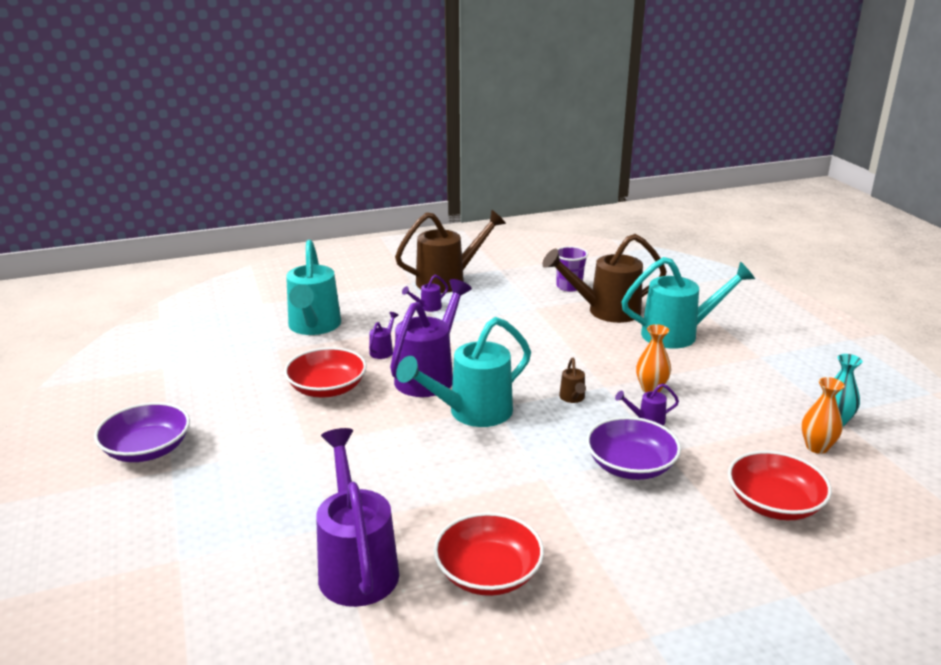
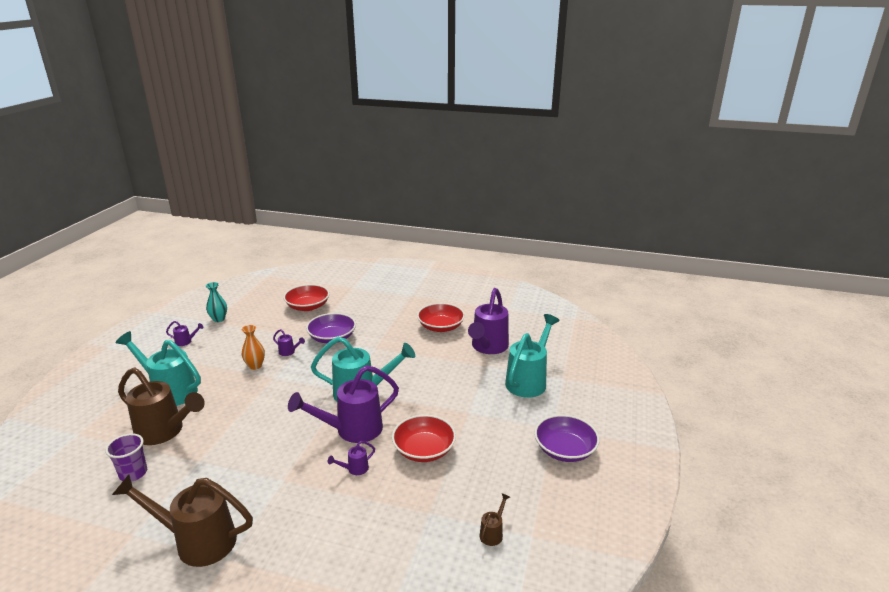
camera: 145 degrees left, 0 degrees up
turquoise watering can [286,240,341,335] -> turquoise watering can moved to [505,314,560,398]
purple watering can [402,275,448,312] -> purple watering can moved to [166,321,204,346]
brown watering can [559,358,586,403] -> brown watering can moved to [480,493,510,546]
orange vase [801,377,845,454] -> none

